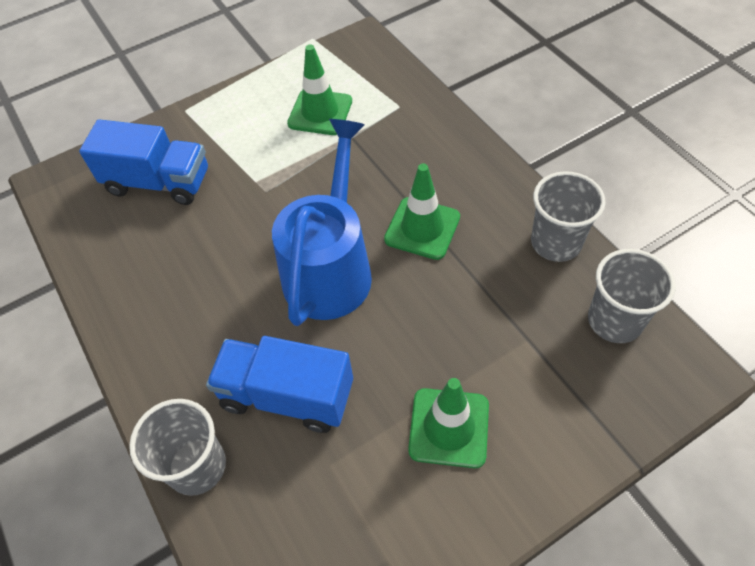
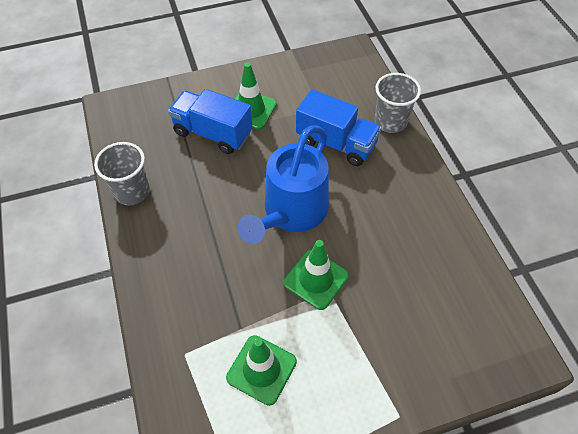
camera: 170 degrees left, 0 degrees up
blue truck [79,119,208,205] -> blue truck moved to [168,89,252,154]
green traffic cone [384,163,460,260] -> green traffic cone moved to [283,240,349,310]
grey cup [588,249,675,343] -> none

